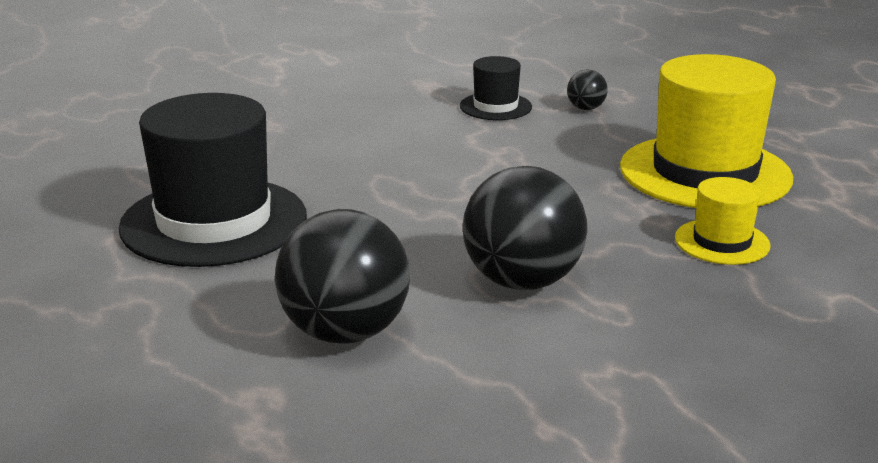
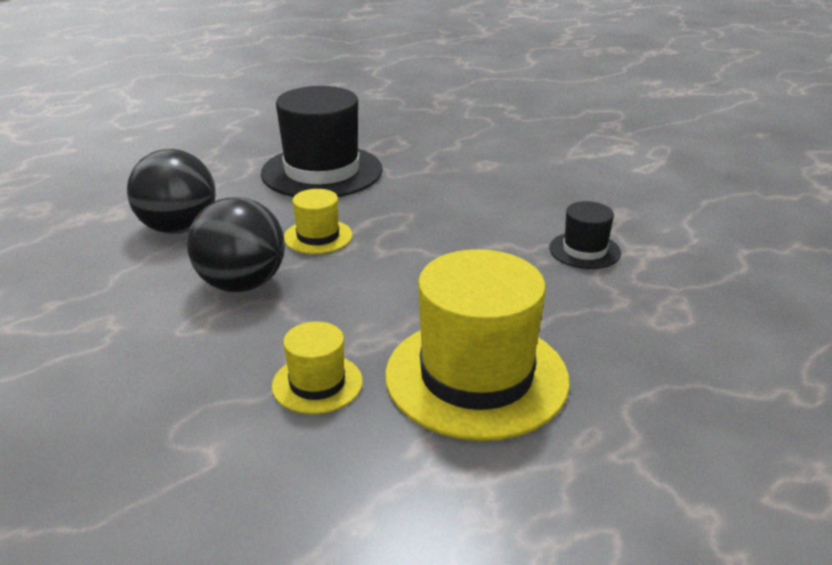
camera: 80 degrees right, 5 degrees up
black ball [567,69,608,110] -> none
none -> yellow hat [284,189,353,254]

